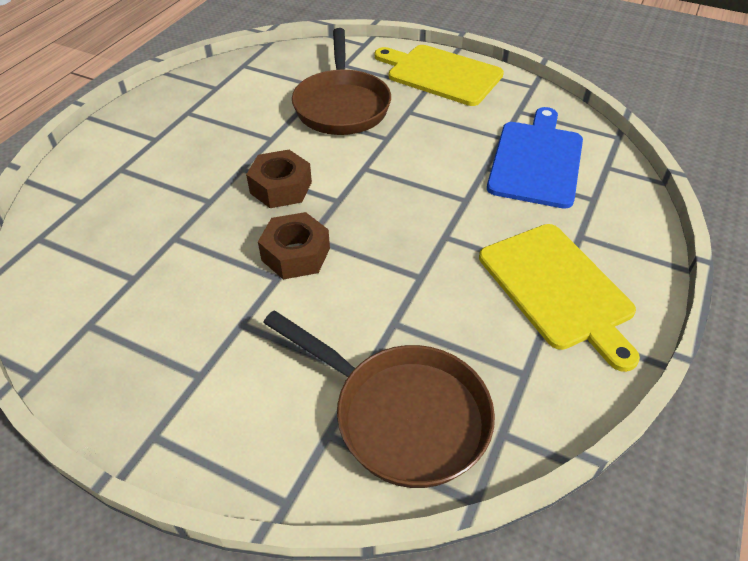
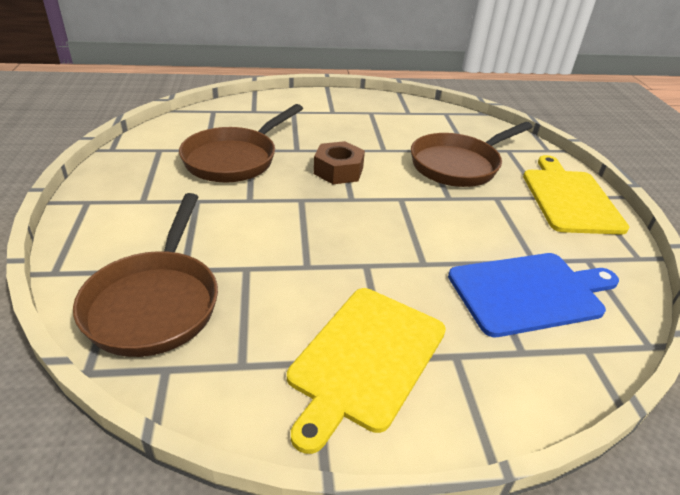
camera: 55 degrees right, 10 degrees down
brown nut [258,212,330,279] -> none
none -> brown pan [179,104,303,183]

